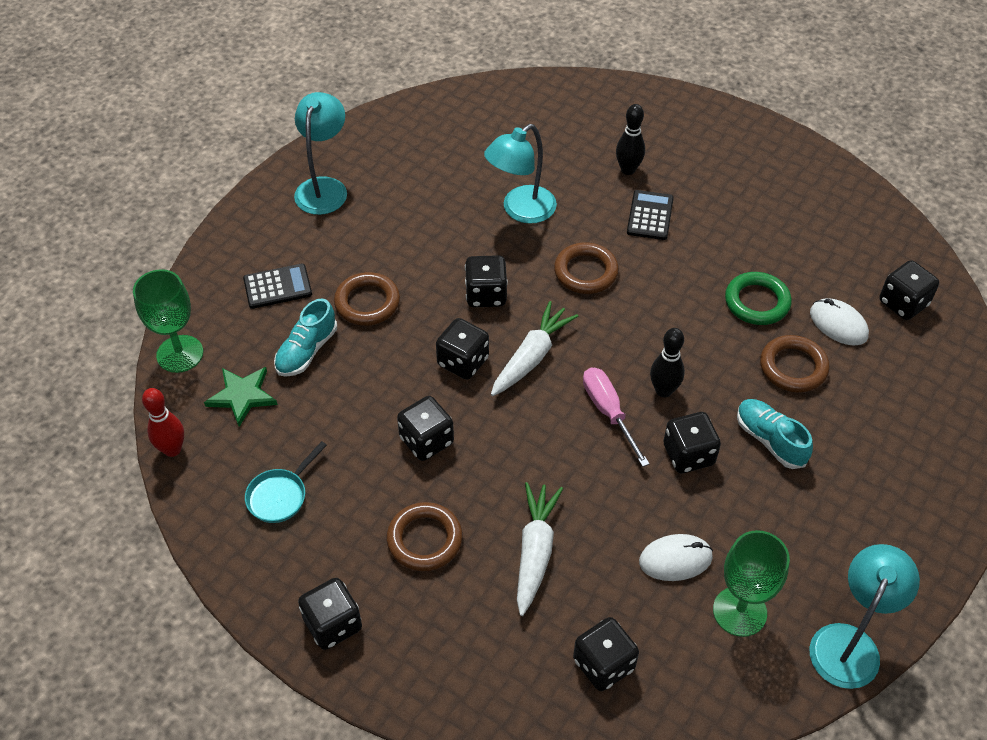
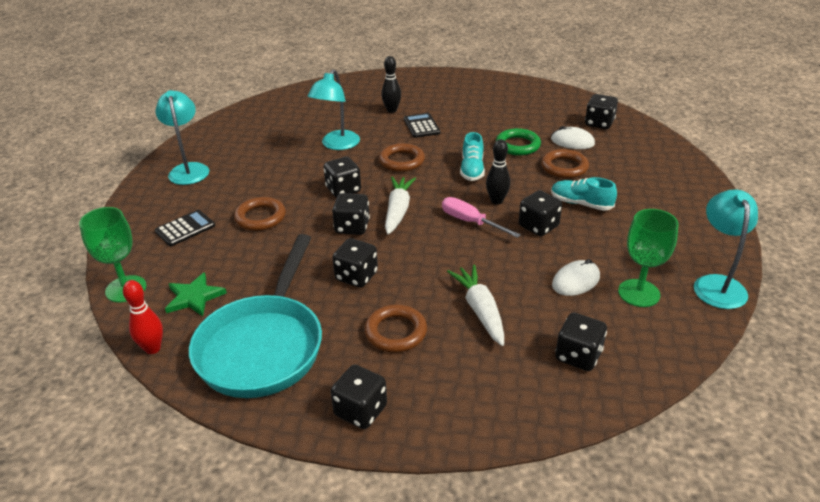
camera: 25 degrees left, 15 degrees down
turquoise pan [245,441,327,523] -> turquoise pan [189,234,322,398], size x2.47
turquoise shoe [274,299,337,377] -> turquoise shoe moved to [460,132,485,181]

